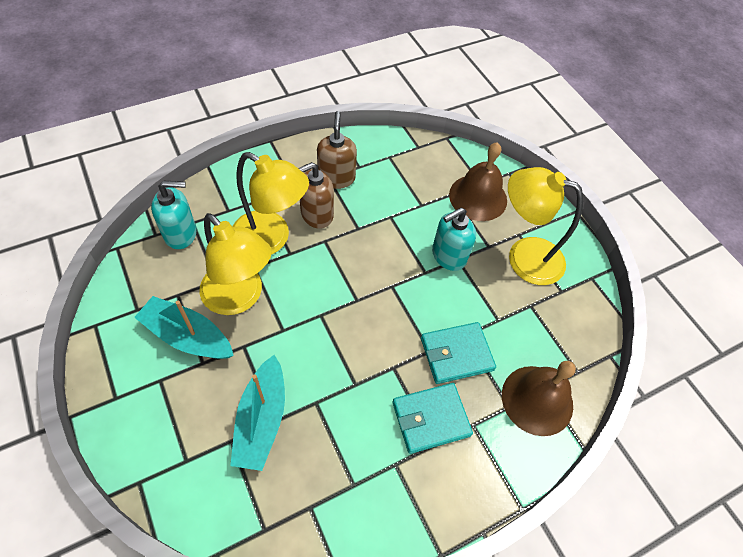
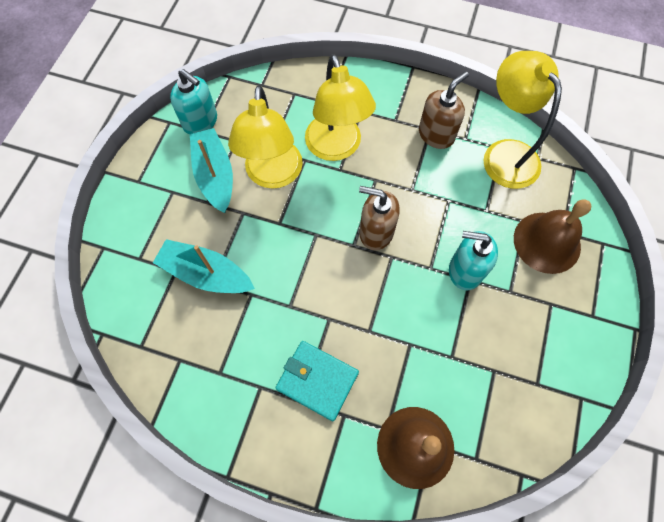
camera: 50 degrees right, 10 degrees up
turquoise soap dispenser [151,181,197,249] -> turquoise soap dispenser moved to [170,69,217,135]
turquoise boat [230,355,285,471] -> turquoise boat turned 60 degrees clockwise [153,239,255,293]
brown soap dispenser [298,162,334,229] -> brown soap dispenser moved to [359,186,400,250]
turquoise wallet [421,322,496,384] -> none
yellow lamp [508,167,583,285] -> yellow lamp moved to [483,51,562,189]

